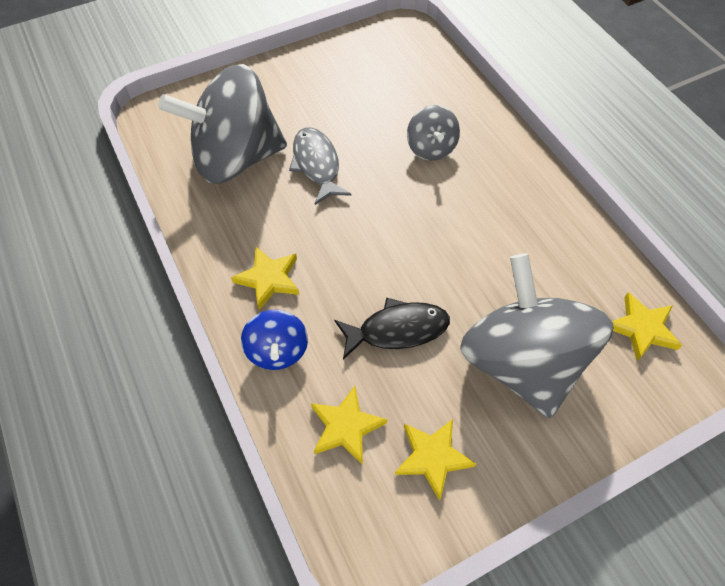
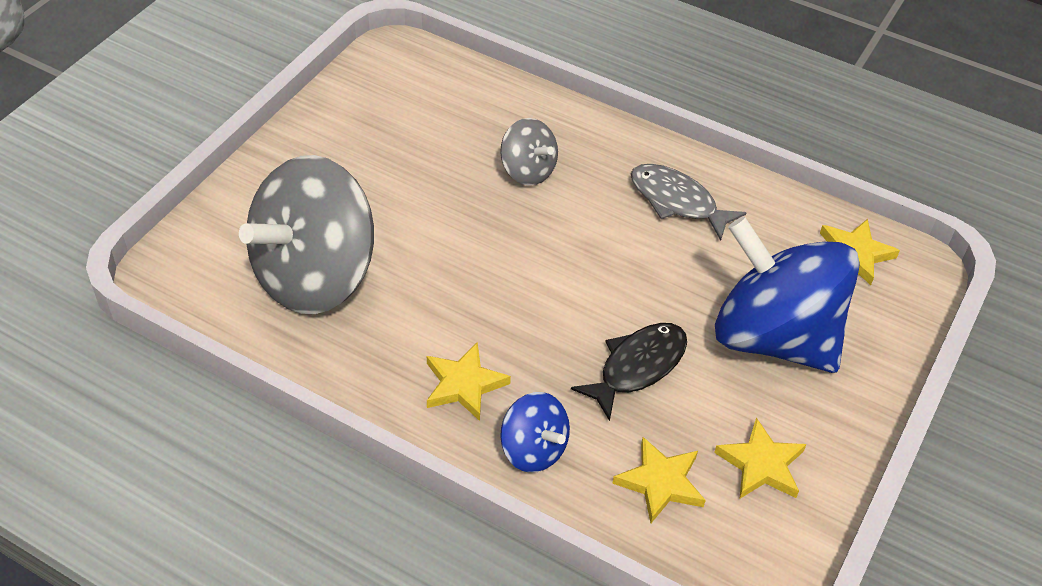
camera: 35 degrees left, 10 degrees down
grey fish [289,127,351,205] -> grey fish moved to [631,164,746,241]
grey spinning top [460,253,613,418] -> blue spinning top [715,216,860,373]

